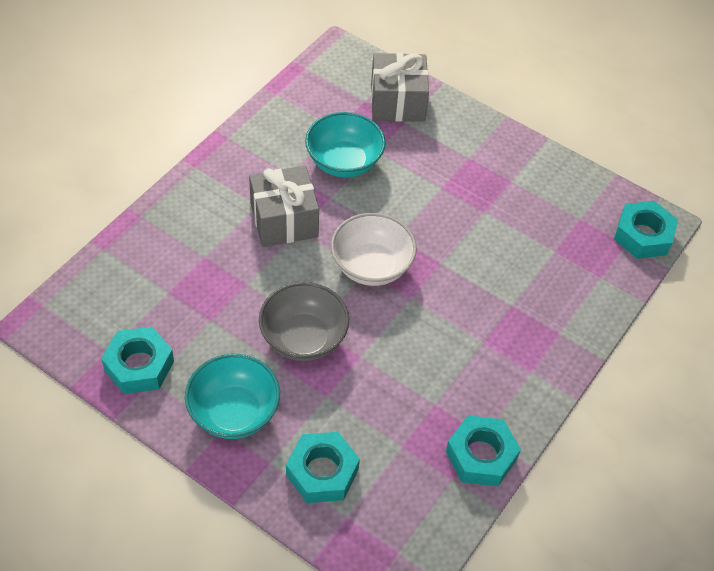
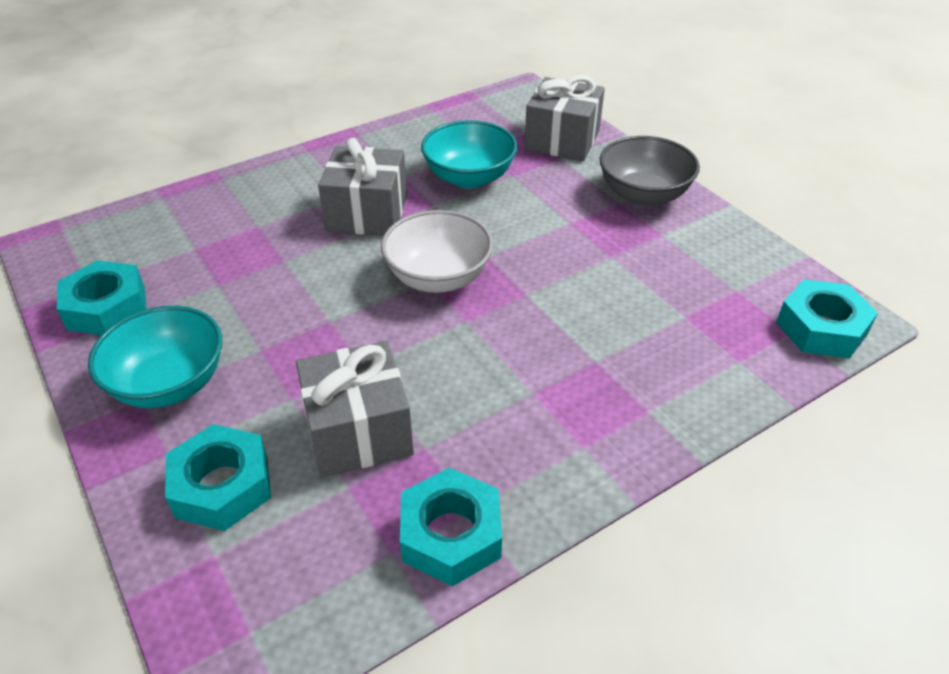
camera: 25 degrees right, 10 degrees down
grey bowl [259,282,349,361] -> grey bowl moved to [600,136,700,206]
none -> grey gift [296,341,414,477]

